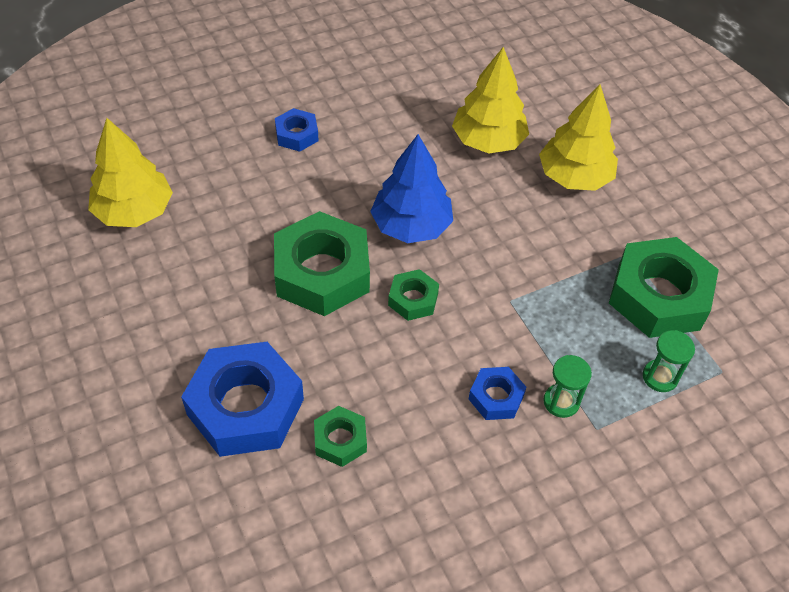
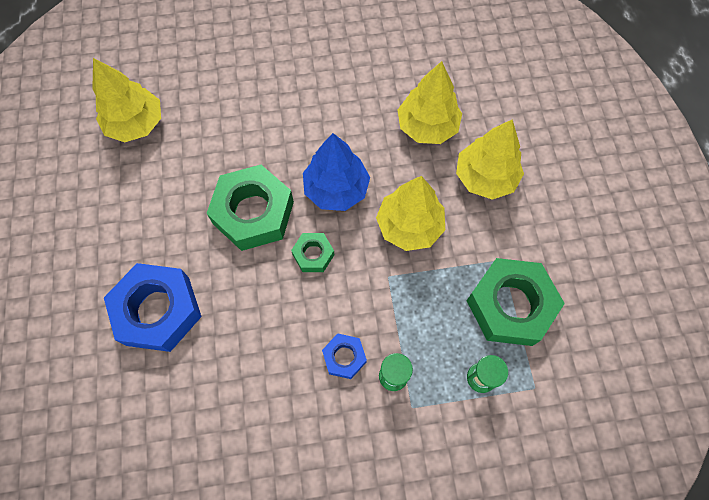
camera: 20 degrees right, 15 degrees up
blue nut [275,108,319,152] -> none
green nut [314,406,367,467] -> none
none -> yellow tree [376,176,445,251]

